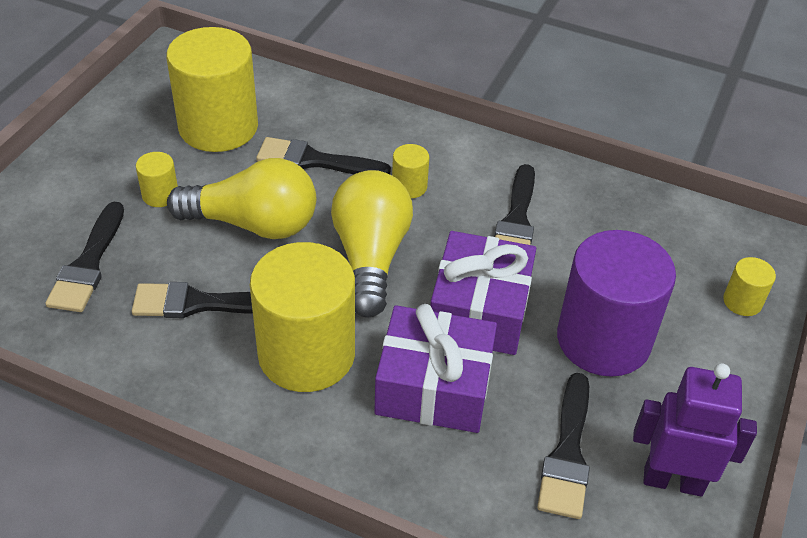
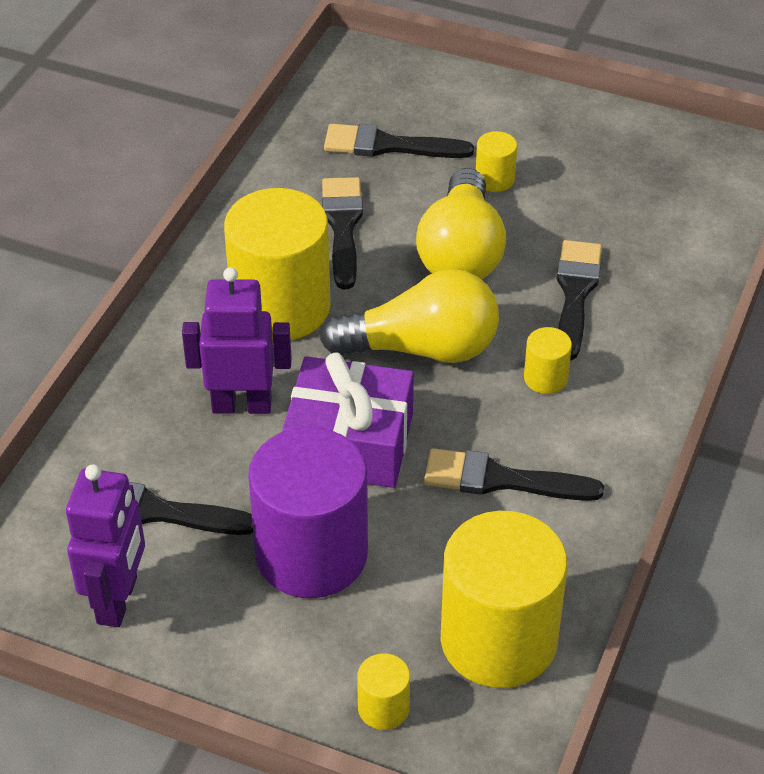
camera: 90 degrees right, 0 degrees up
yellow cylinder [166,27,258,152] -> yellow cylinder moved to [441,511,568,688]
purple gift [374,304,497,433] -> purple robot [182,267,292,414]

